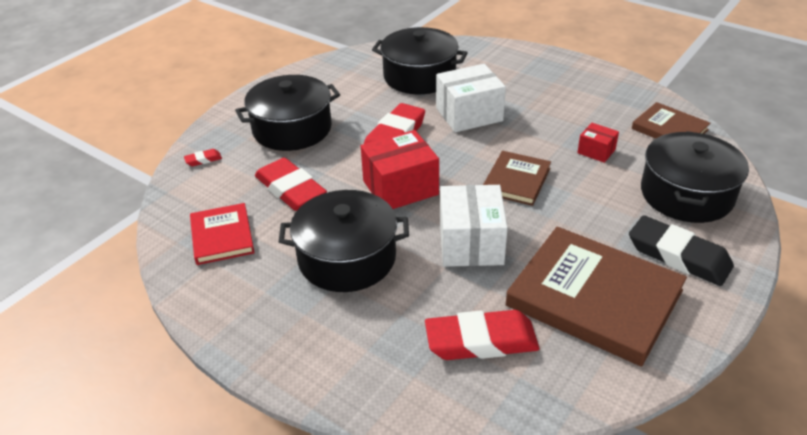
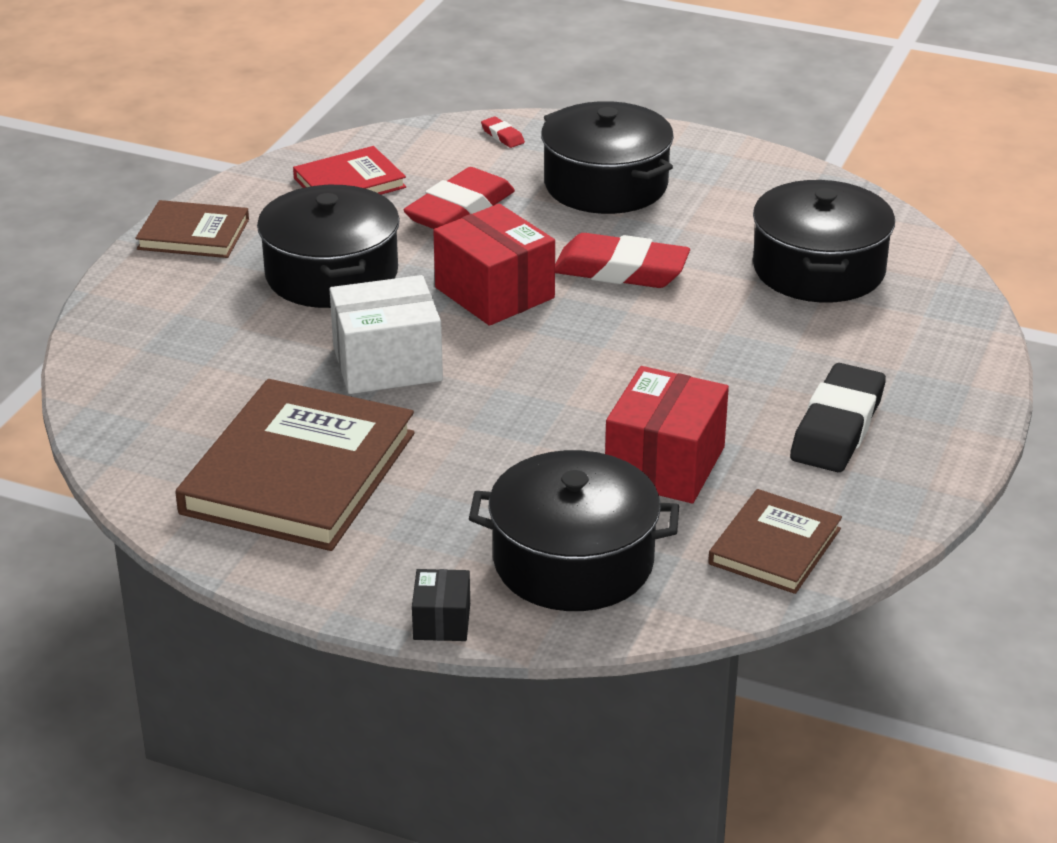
camera: 75 degrees right, 5 degrees down
red eraser [425,310,539,360] -> none
white box [436,64,506,132] -> none
brown book [483,151,551,206] -> brown book moved to [135,200,249,258]
red box [577,123,619,163] -> red box [605,366,729,503], size x1.93
black eraser [629,215,734,286] -> black eraser moved to [790,363,886,472]
none -> black box [412,569,470,641]

